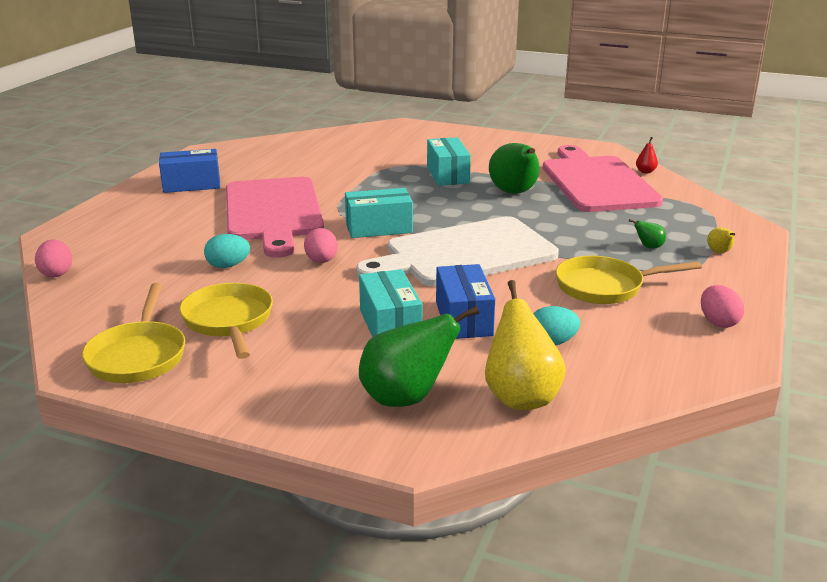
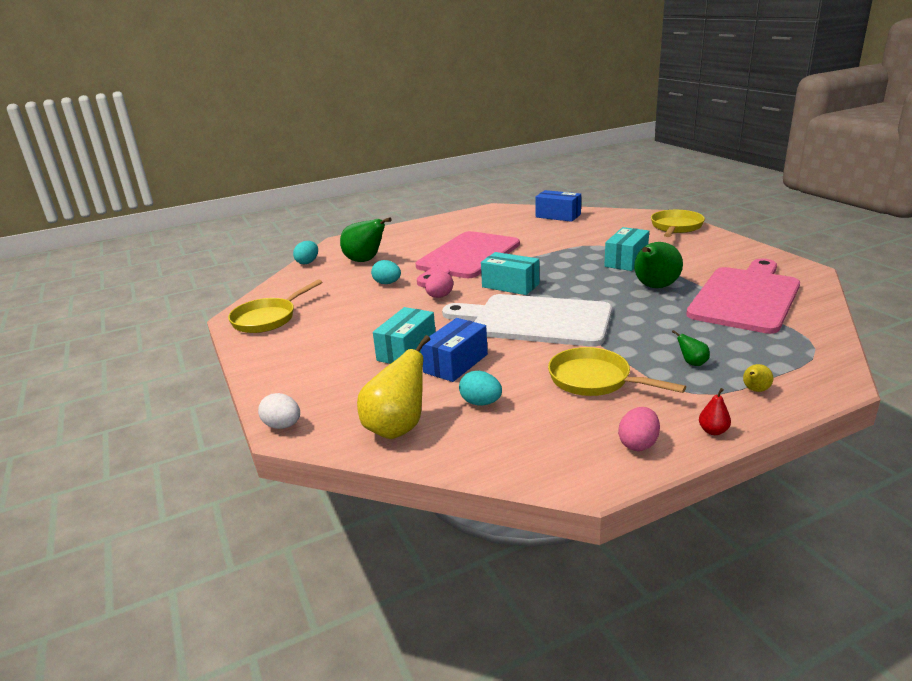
camera: 45 degrees right, 0 degrees up
pink egg [35,240,72,277] -> turquoise egg [293,241,318,264]
blue box [159,149,220,193] -> blue box moved to [535,190,581,222]
yellow pan [179,283,273,359] -> yellow pan moved to [651,210,705,237]
green pear [359,306,479,407] -> green pear moved to [340,217,392,262]
red pear [636,137,658,173] -> red pear moved to [699,388,731,435]
none -> white egg [258,393,300,429]

